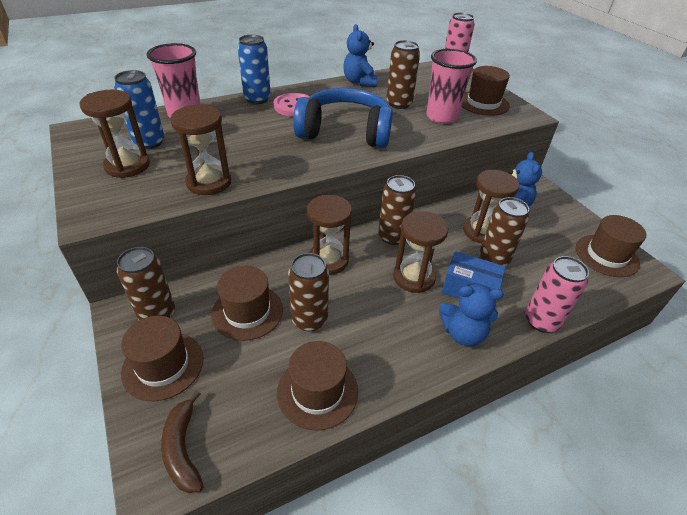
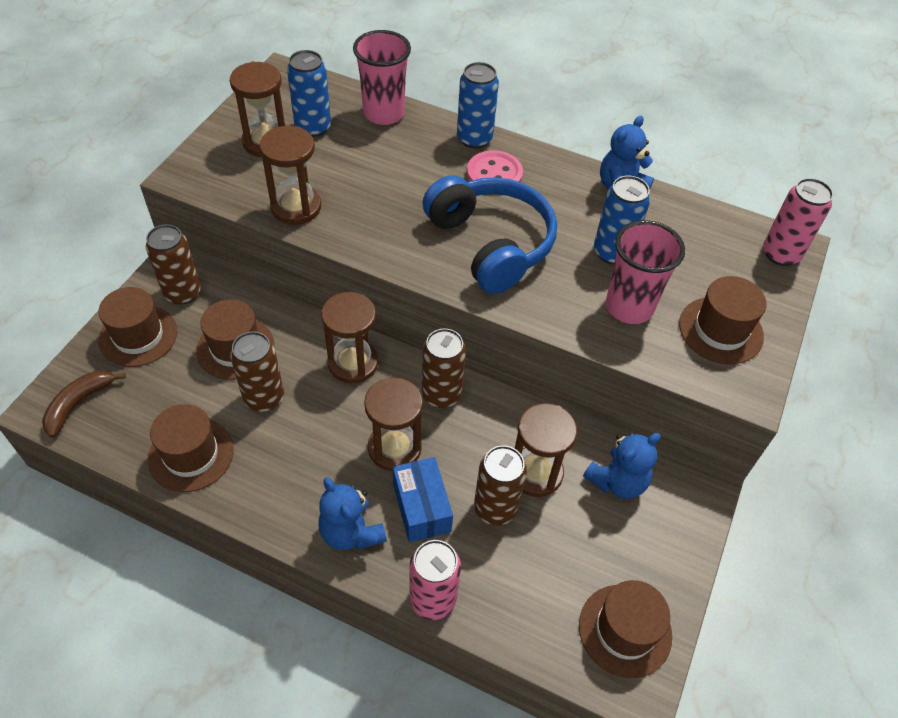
camera: 50 degrees right, 10 degrees up
brown can [386,40,420,109] -> blue can [594,176,650,265]

